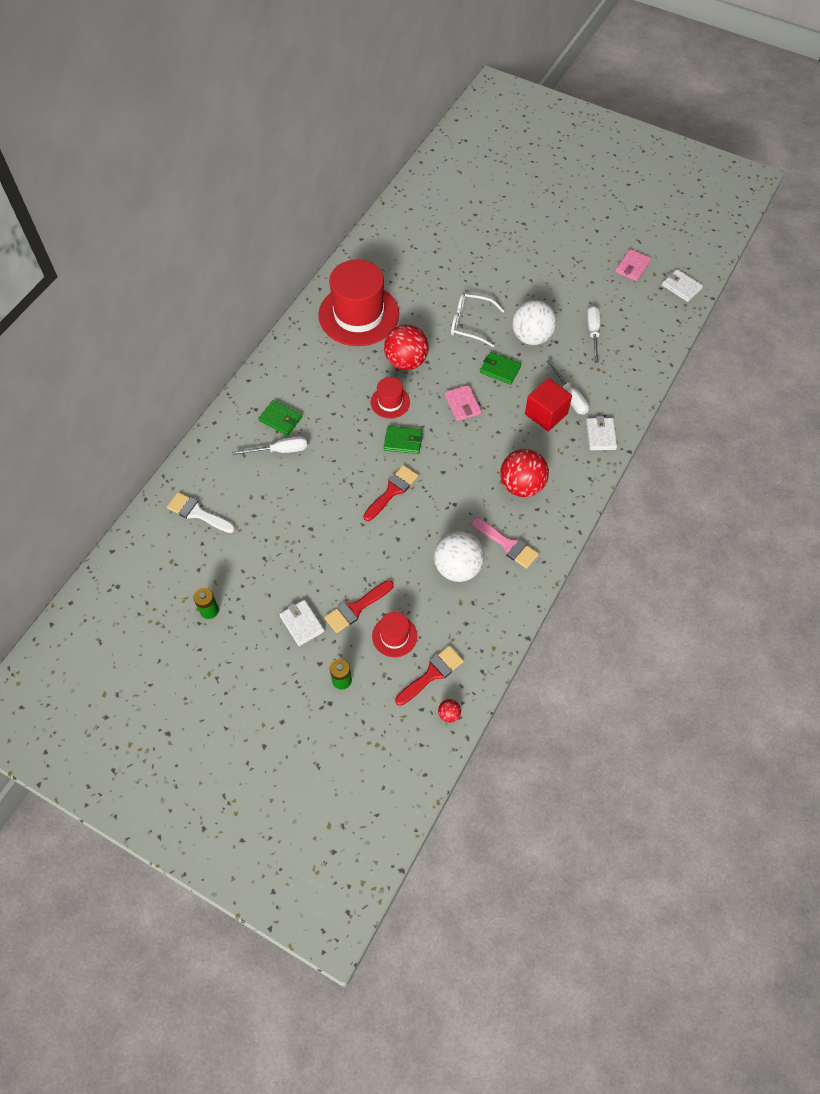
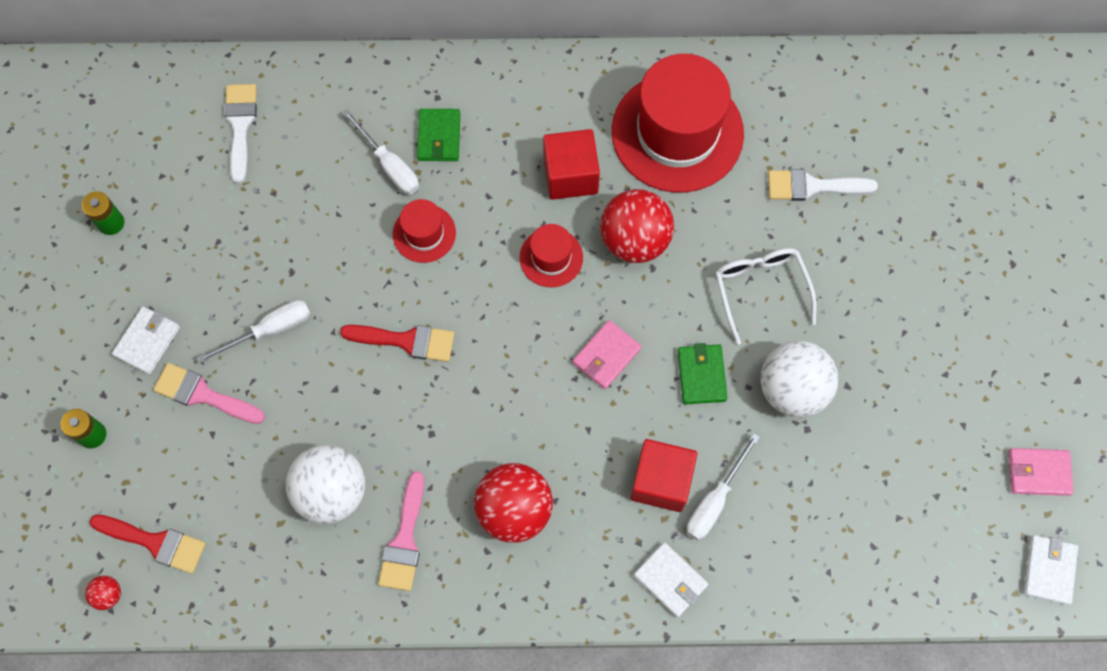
camera: 60 degrees right, 10 degrees up
red brush [324,580,394,633] -> pink brush [153,363,265,424]
red hat [372,612,417,657] -> red hat moved to [393,199,456,263]
green wallet [384,426,422,454] -> none
white wallet [586,416,617,450] -> white wallet turned 75 degrees clockwise [634,542,708,618]
white screwdriver [587,306,600,363] -> white screwdriver moved to [197,300,310,363]
none -> red cube [543,129,600,200]
none -> white brush [768,169,878,201]

